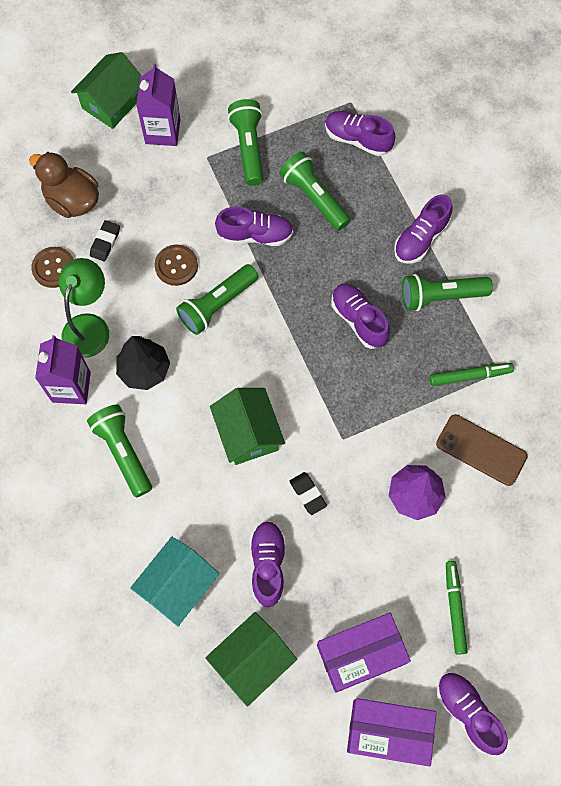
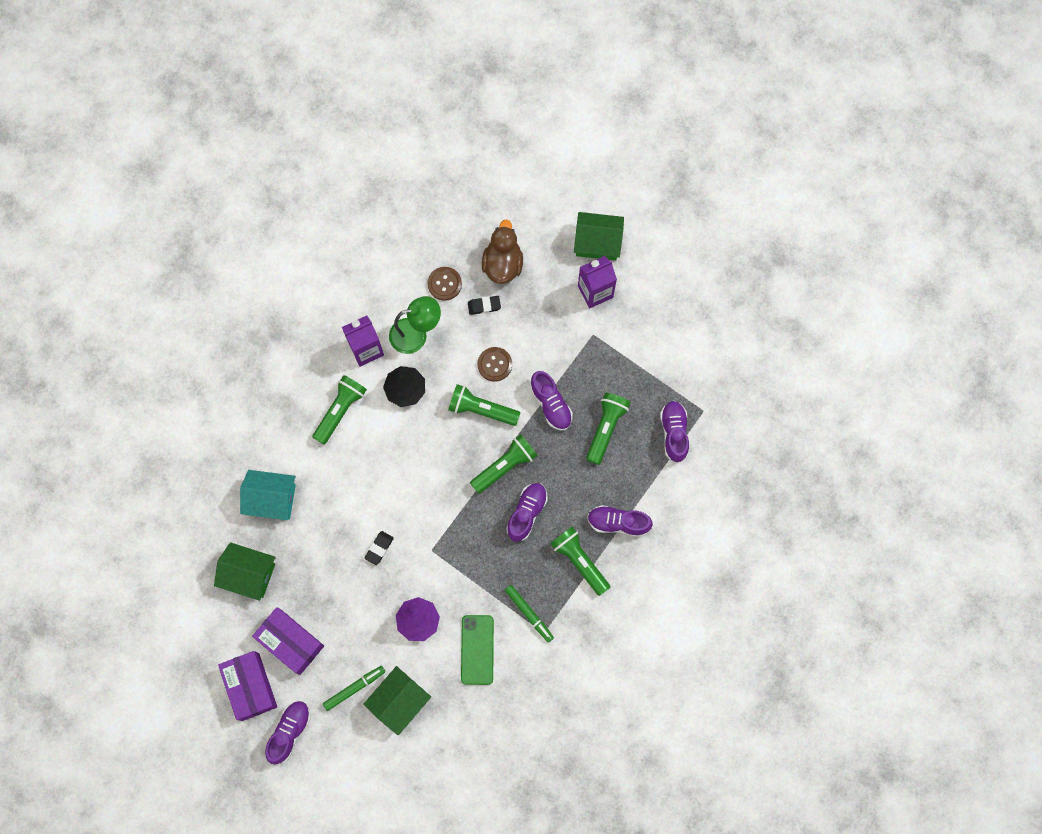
camera: 60 degrees right, 5 degrees up
green house [210,388,285,465] -> green house moved to [363,666,431,735]
green flashlight [228,99,264,186] -> green flashlight moved to [470,434,538,494]
purple shoe [250,521,286,607] -> none
brown phone [436,414,528,486] -> green phone [461,615,494,685]

